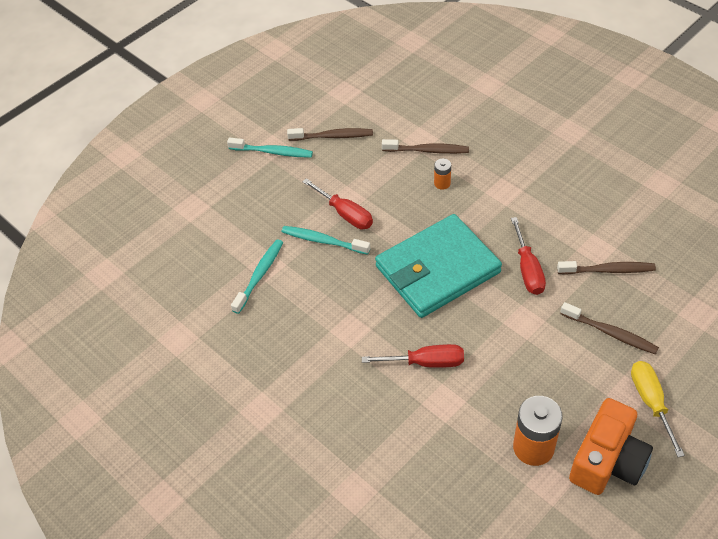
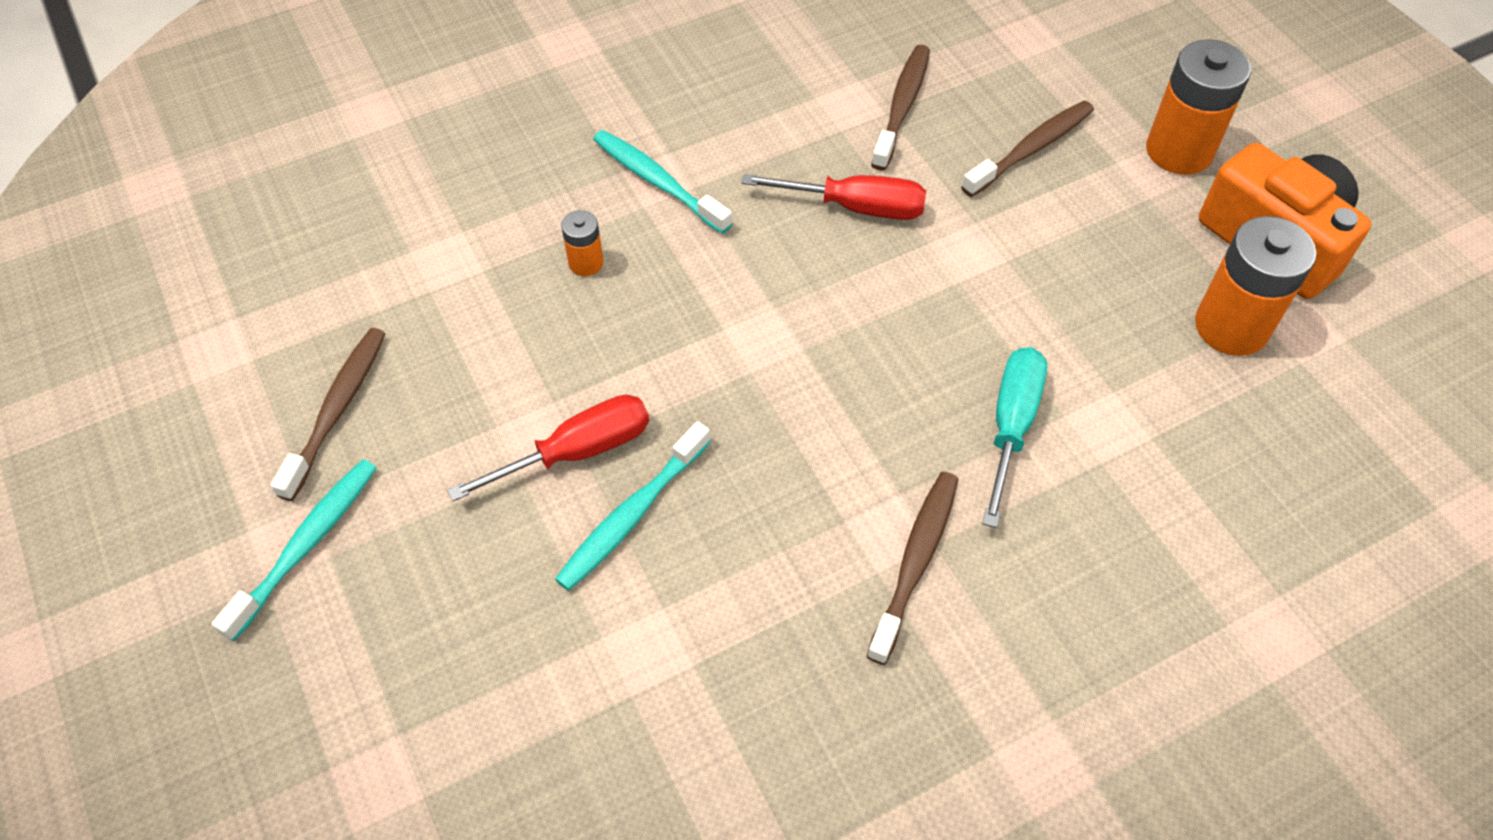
camera: 75 degrees left, 5 degrees up
turquoise toothbrush [231,239,283,314] -> turquoise toothbrush moved to [593,130,732,234]
red screwdriver [362,344,464,368] -> turquoise screwdriver [982,347,1047,528]
turquoise wallet [375,214,502,318] -> none
brown toothbrush [382,139,469,154] -> brown toothbrush moved to [867,472,958,665]
yellow screwdriver [631,361,685,457] -> orange battery [1146,39,1251,175]

